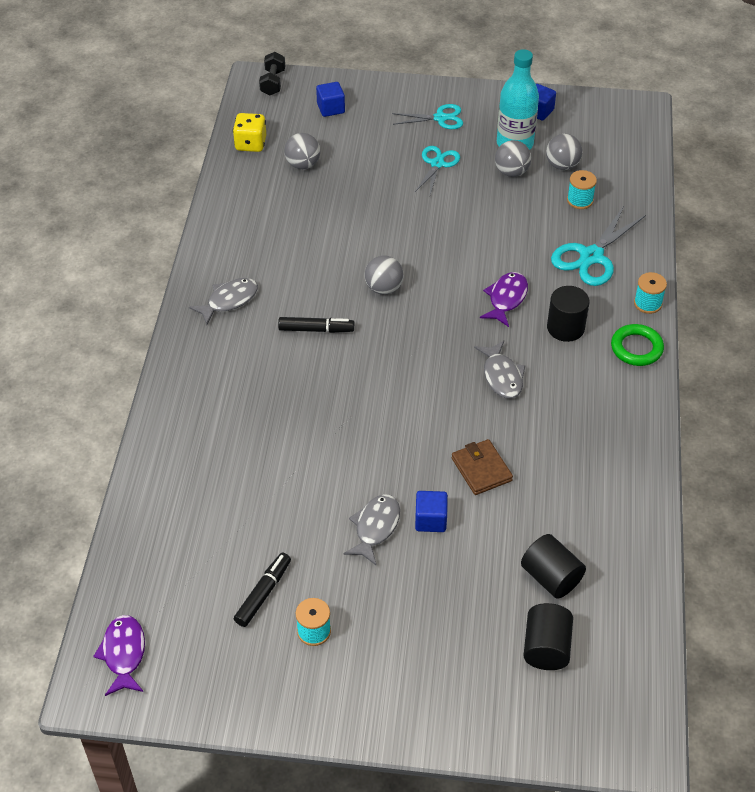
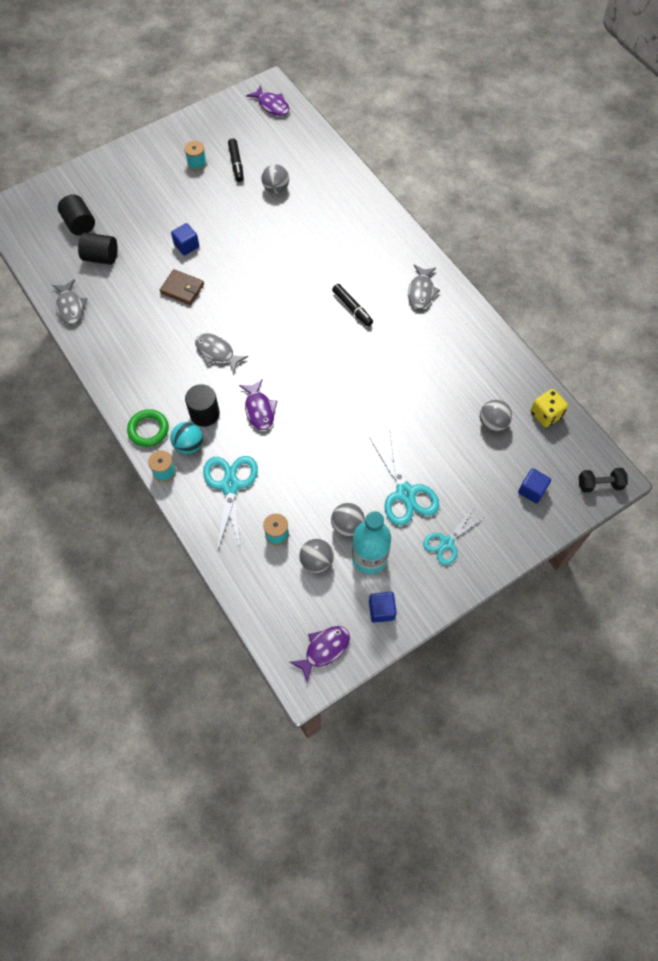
camera: 140 degrees right, 15 degrees up
black dumbbell [259,52,285,95] -> black dumbbell turned 60 degrees counterclockwise [579,468,628,492]
black marker [278,317,354,333] -> black marker turned 90 degrees counterclockwise [332,284,373,327]
grey fish [343,494,400,565] -> grey fish moved to [52,279,87,325]
grey ball [364,255,404,295] -> grey ball moved to [262,164,289,194]
turquoise scissors [414,146,460,195] -> turquoise scissors [370,432,439,526], size x1.55
none -> turquoise ball [170,422,203,454]
none -> purple fish [289,626,350,683]

